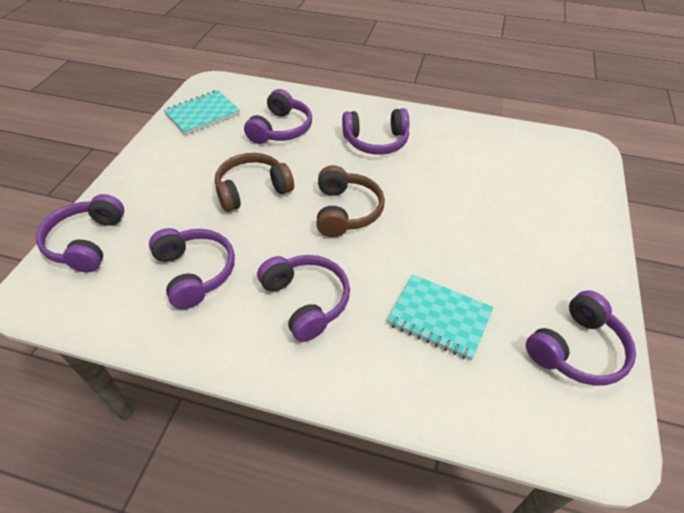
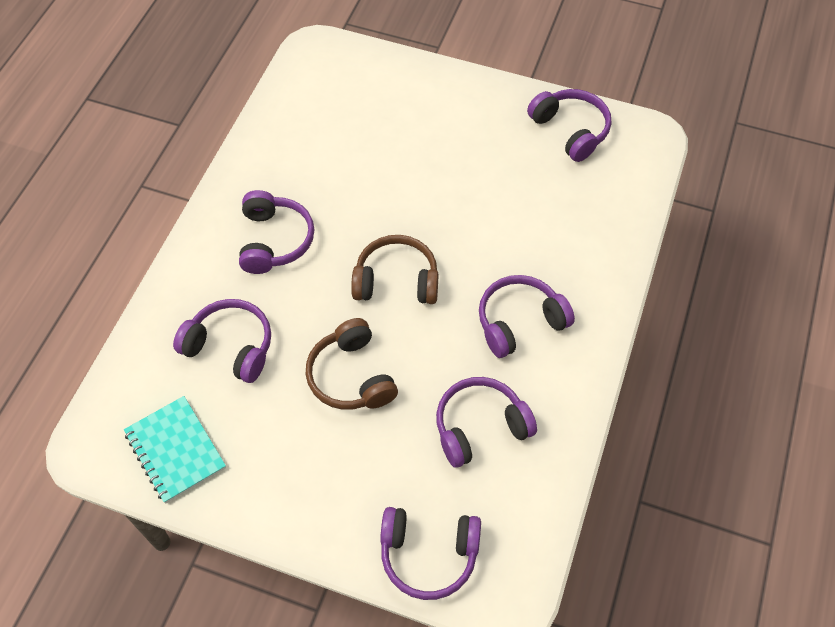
camera: 85 degrees left, 10 degrees up
turquoise notebook [387,274,493,360] -> none

